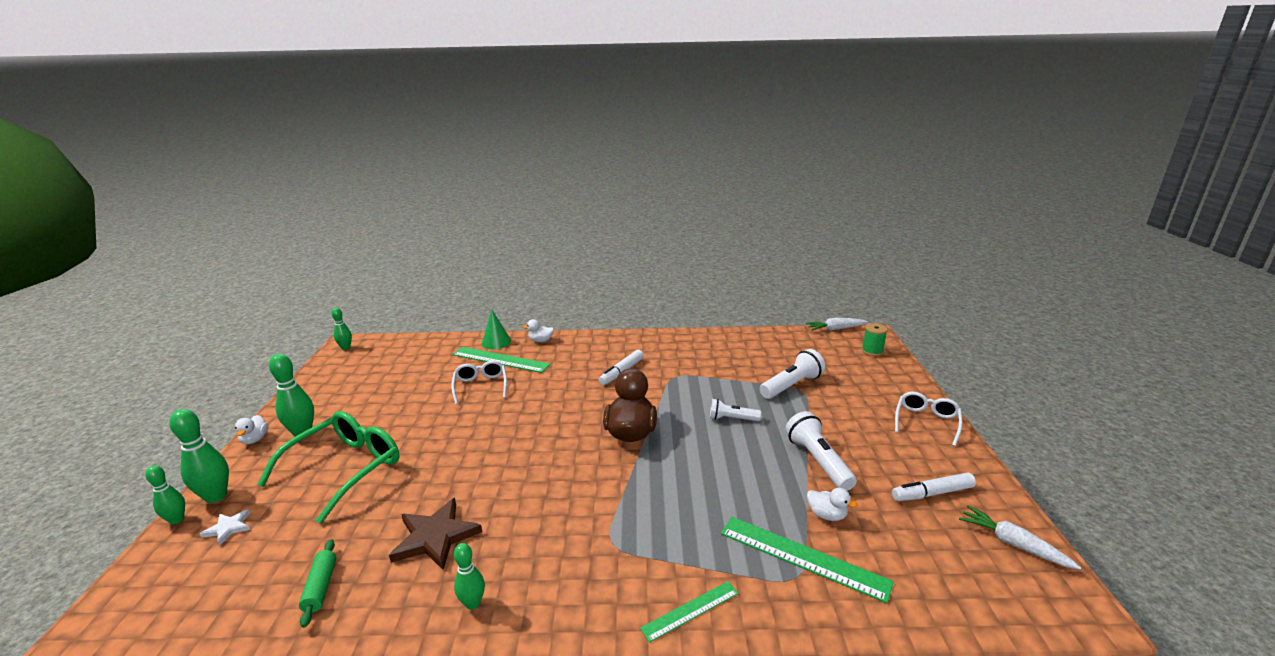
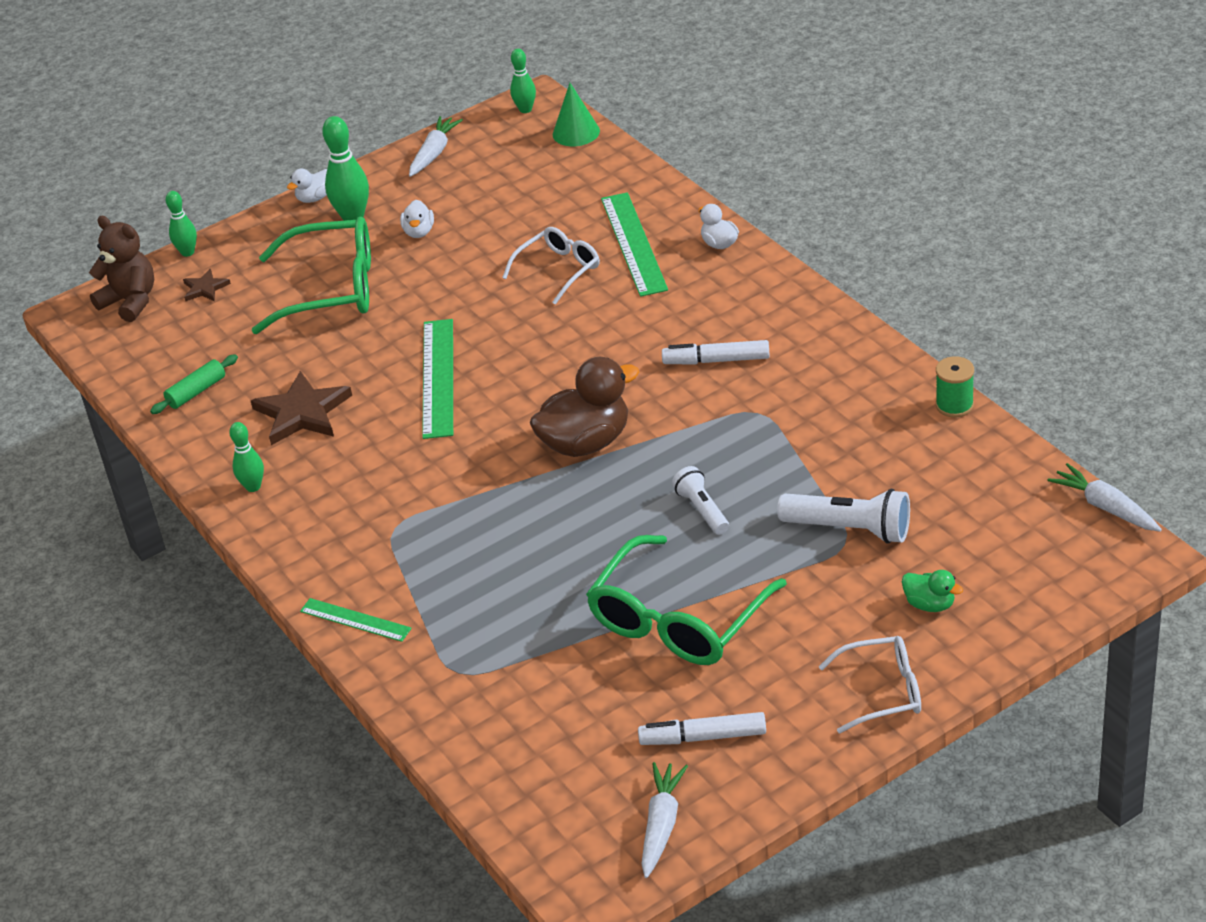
camera: 60 degrees right, 15 degrees up
green bowling pin [169,409,229,503] -> none
white star [200,509,250,546] -> brown star [183,269,231,302]
green cone [482,310,511,349] -> green cone moved to [553,83,600,146]
green ruler [721,517,894,603] -> green ruler moved to [422,319,453,439]
white flashlight [785,411,857,491] -> green glasses [586,535,787,665]
white duck [807,488,858,521] -> white duck moved to [400,200,434,238]
green spool [862,323,888,356] -> green spool moved to [936,356,974,417]
white marker [892,473,976,501] -> white marker turned 45 degrees counterclockwise [638,712,766,745]
none -> brown teddy bear [89,216,154,322]
none -> white carrot [409,116,463,177]
none -> green duck [902,570,963,612]

